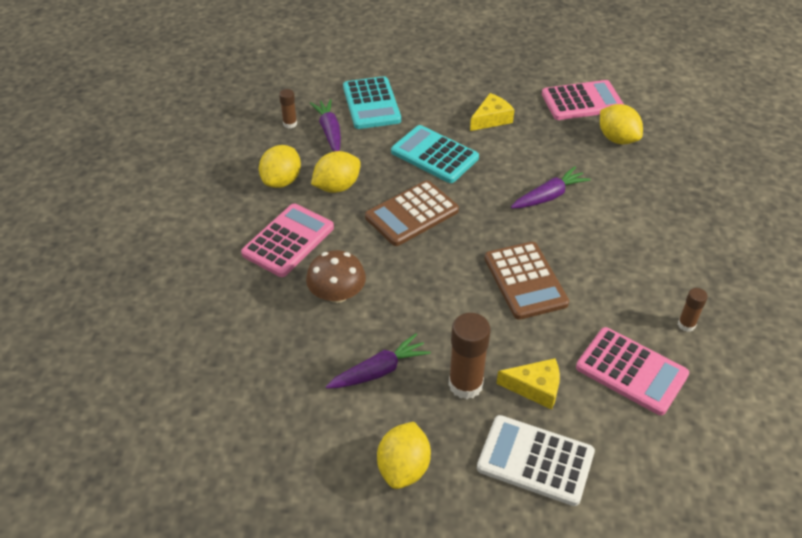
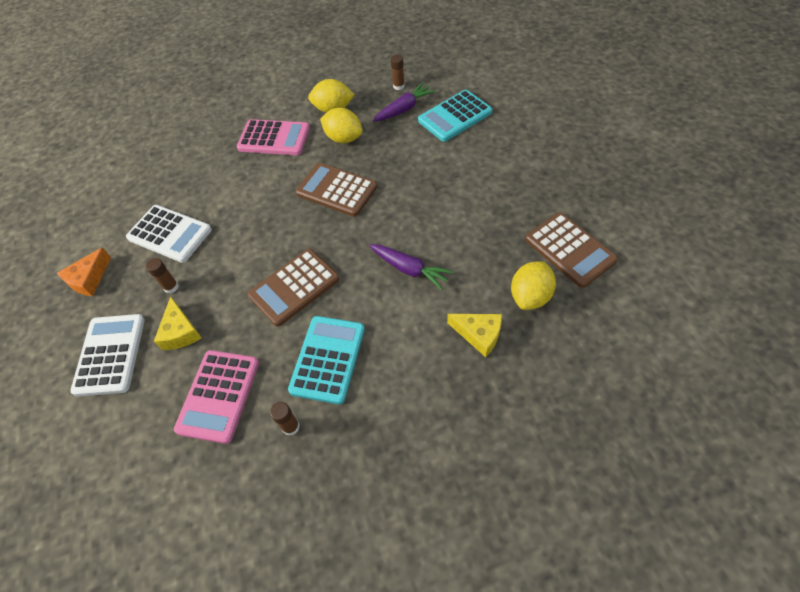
camera: 70 degrees right, 10 degrees up
brown mushroom [306,250,366,303] -> none
purple carrot [326,333,431,389] -> white calculator [126,205,212,263]
yellow lemon [377,422,431,489] -> orange cheese [57,247,111,296]
turquoise calculator [391,125,479,183] -> turquoise calculator moved to [288,316,365,404]
brown glue stick [449,313,491,399] -> brown glue stick [146,258,179,293], size x0.53
yellow cheese [470,93,514,131] -> yellow cheese moved to [447,314,502,357]
pink calculator [542,80,624,120] -> brown calculator [525,212,618,288]

